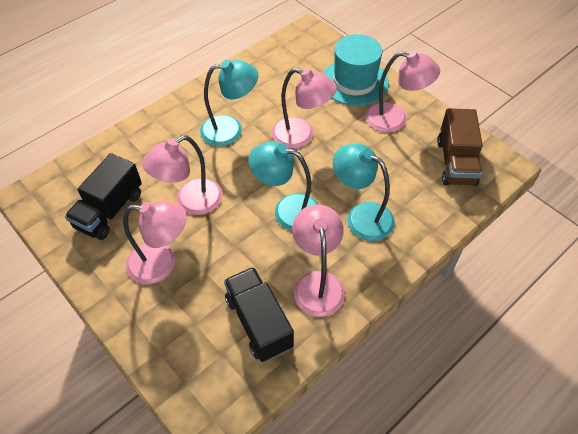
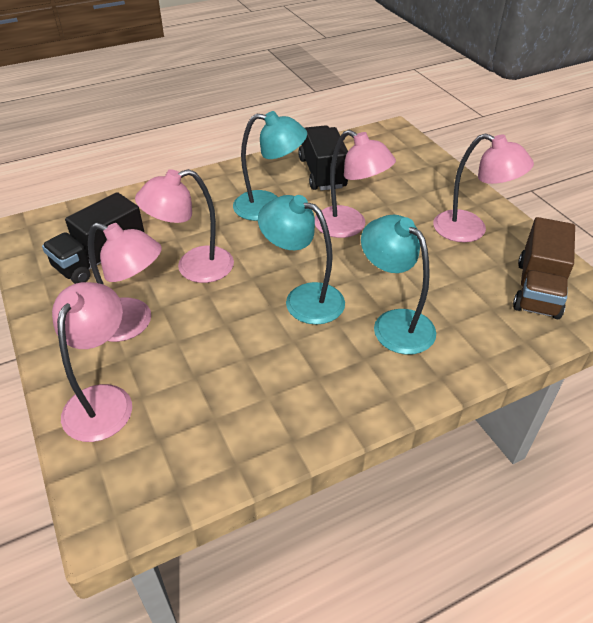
camera: 15 degrees right, 10 degrees down
black truck [224,267,294,362] -> black truck moved to [298,125,348,191]
pink lamp [292,204,345,317] -> pink lamp moved to [52,282,132,442]
turquoise hat [323,34,389,106] -> none

